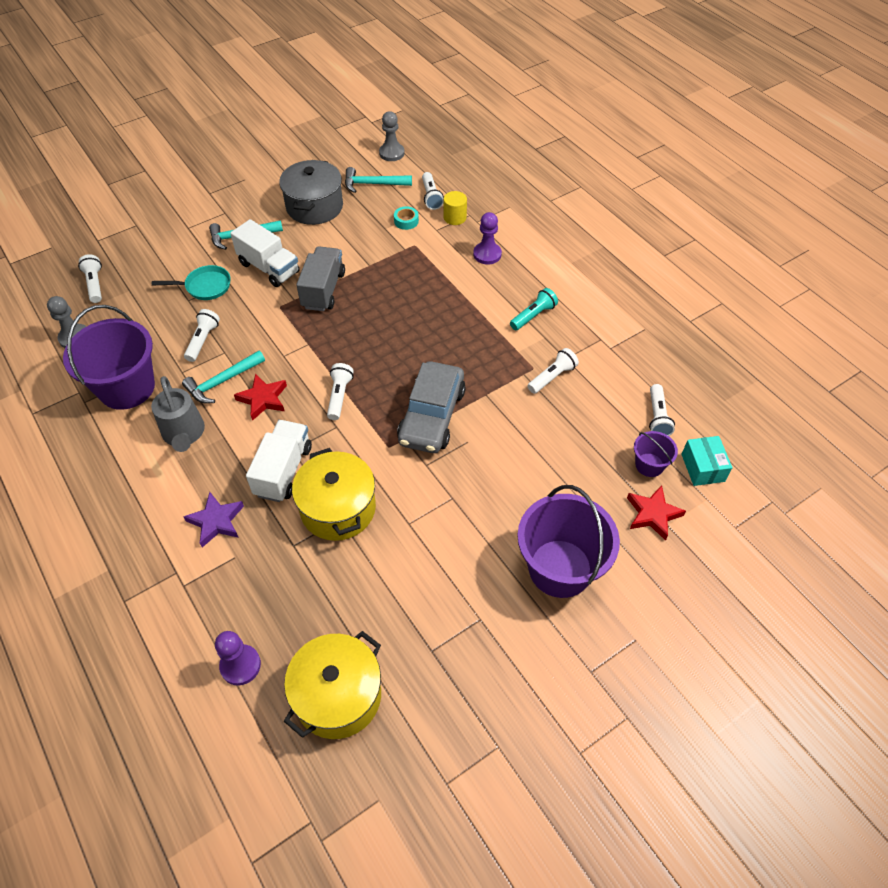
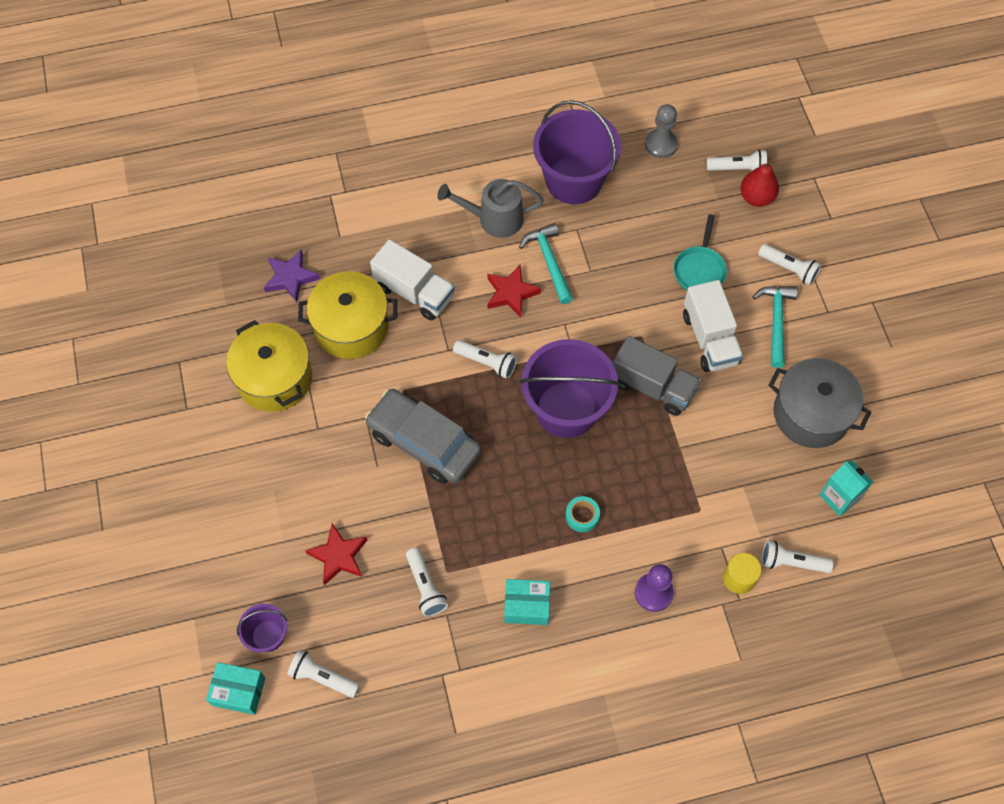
camera: 110 degrees right, 10 degrees up
purple star [183,492,244,547] -> purple star moved to [264,249,320,302]
white flashlight [184,309,220,362] -> white flashlight moved to [758,244,821,286]
purple pawn [215,631,261,685] -> none
white truck [230,219,300,287] -> white truck turned 75 degrees counterclockwise [683,280,743,372]
yellow pot [284,631,381,739] -> yellow pot moved to [226,320,312,412]
turquoise hammer [345,167,412,193] -> turquoise carton [819,460,873,516]
grey pawn [379,111,405,161] -> none
turquoise tape [394,206,419,230] -> turquoise tape moved to [566,496,600,532]
turquoise flashlight [510,288,558,330] -> turquoise box [504,579,550,625]
purple bucket [517,485,620,598] -> purple bucket moved to [520,339,620,438]
red star [627,485,686,541] -> red star moved to [305,524,367,585]
none -> red pear [740,158,779,207]

